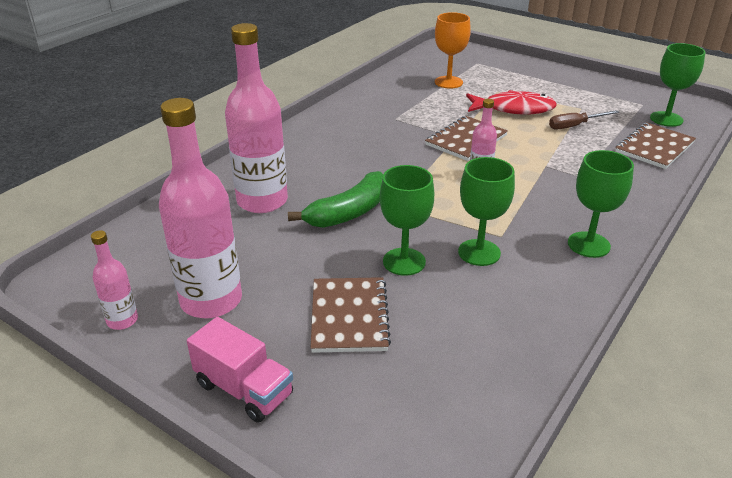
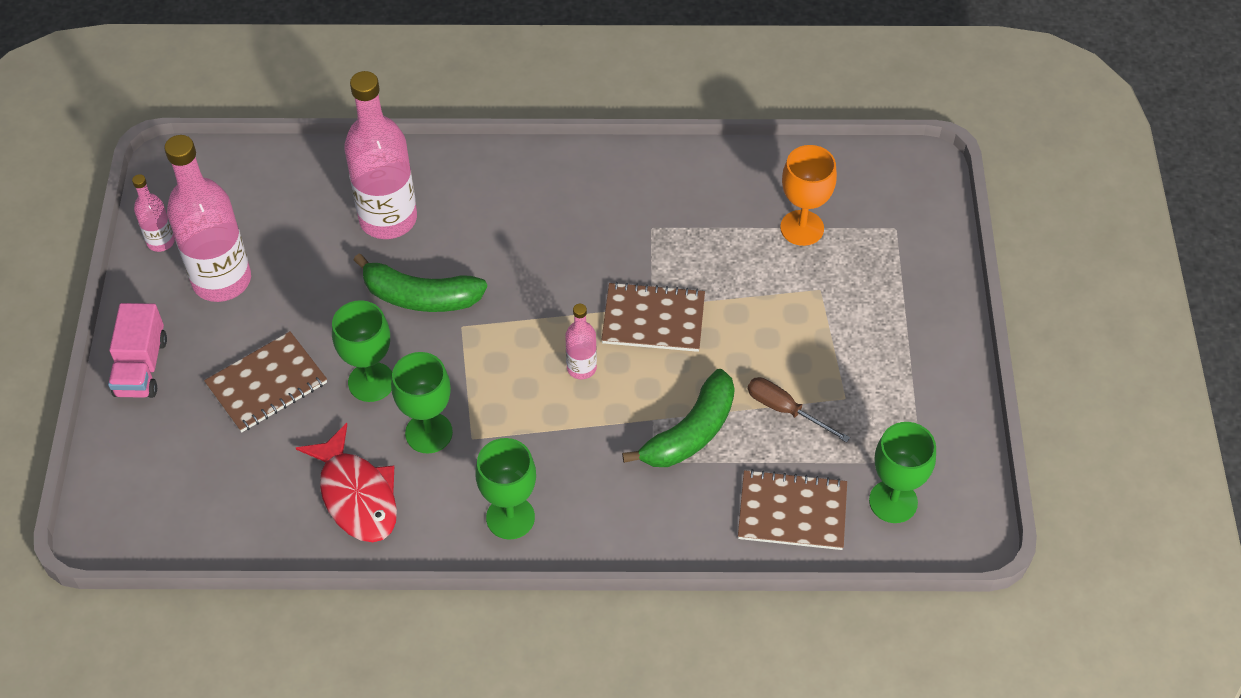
camera: 55 degrees right, 20 degrees up
red fish [466,90,557,114] -> red fish moved to [296,423,397,542]
none -> green banana [622,369,735,467]

